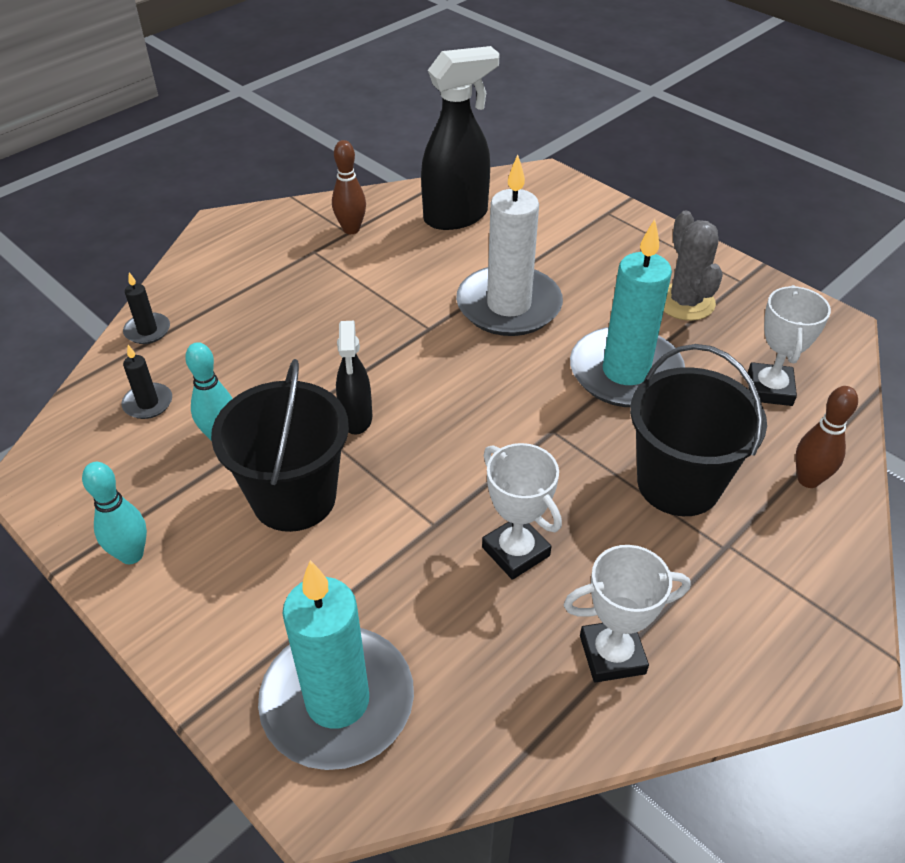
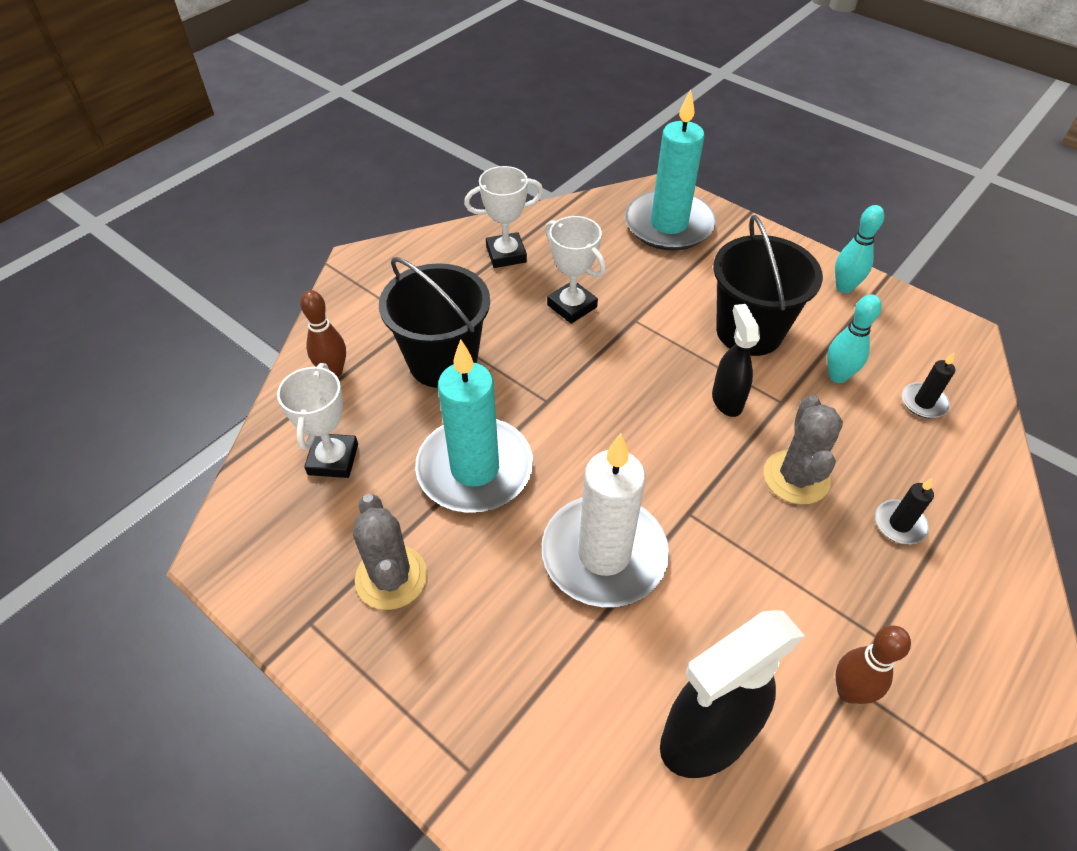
camera: 175 degrees right, 5 degrees up
black candle [123,272,170,344] -> black candle moved to [875,478,934,544]
none -> grey cactus [764,395,843,504]

